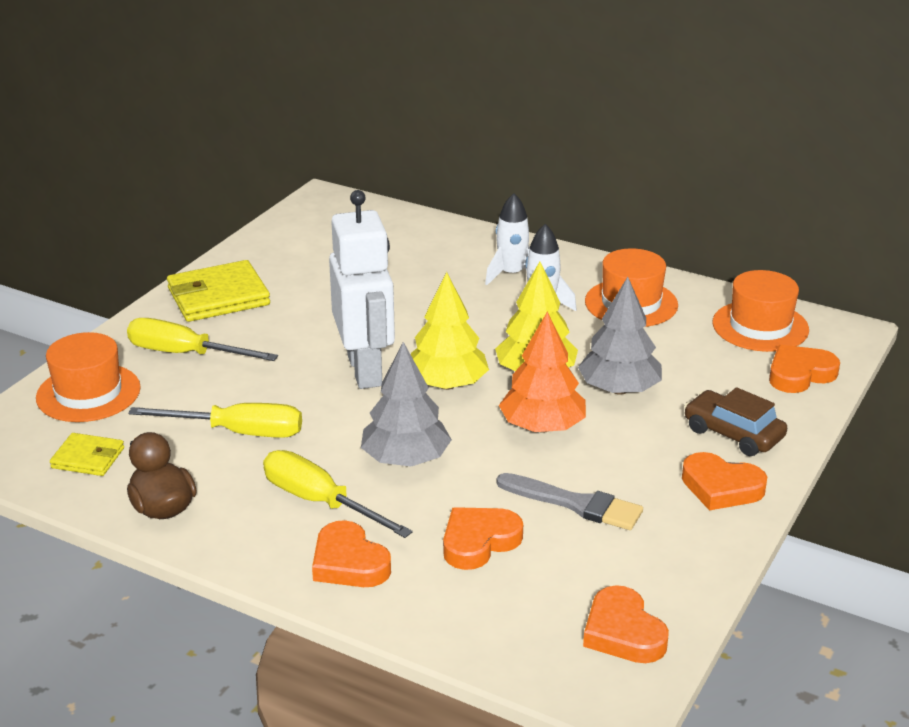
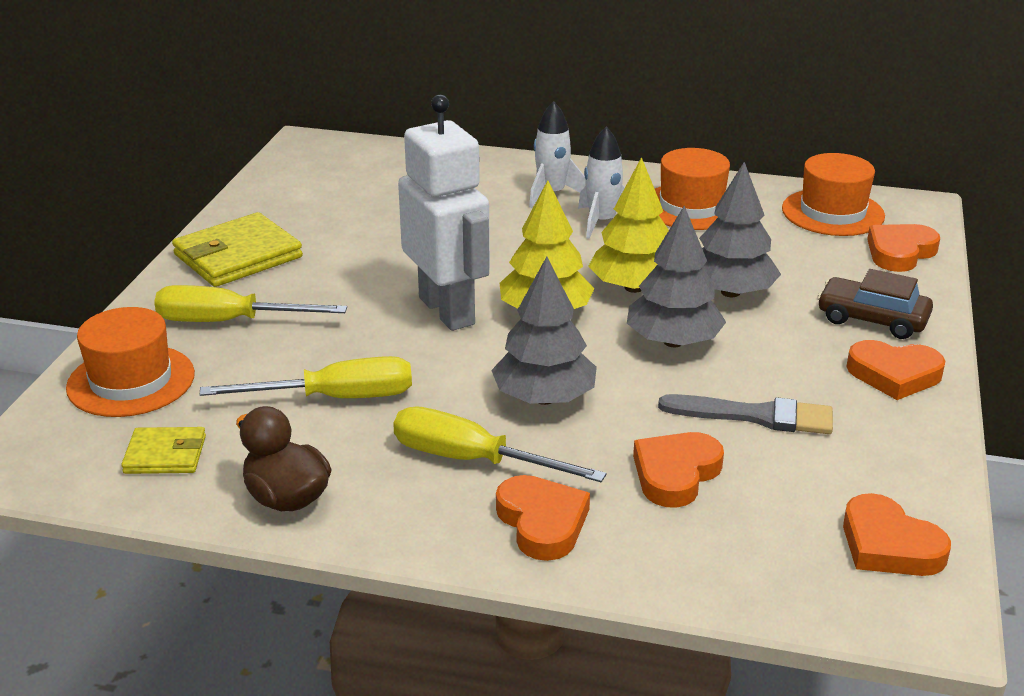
camera: 15 degrees left, 0 degrees up
orange heart [312,520,391,587] -> orange heart turned 150 degrees counterclockwise [496,475,590,561]
orange tree [499,312,586,433] -> grey tree [627,206,726,347]

